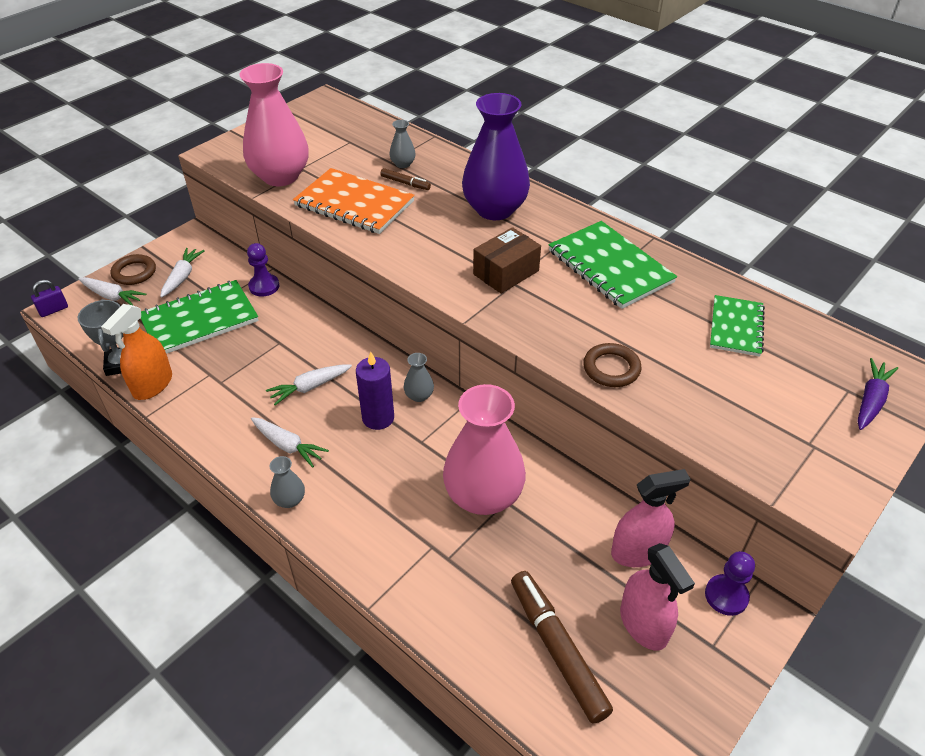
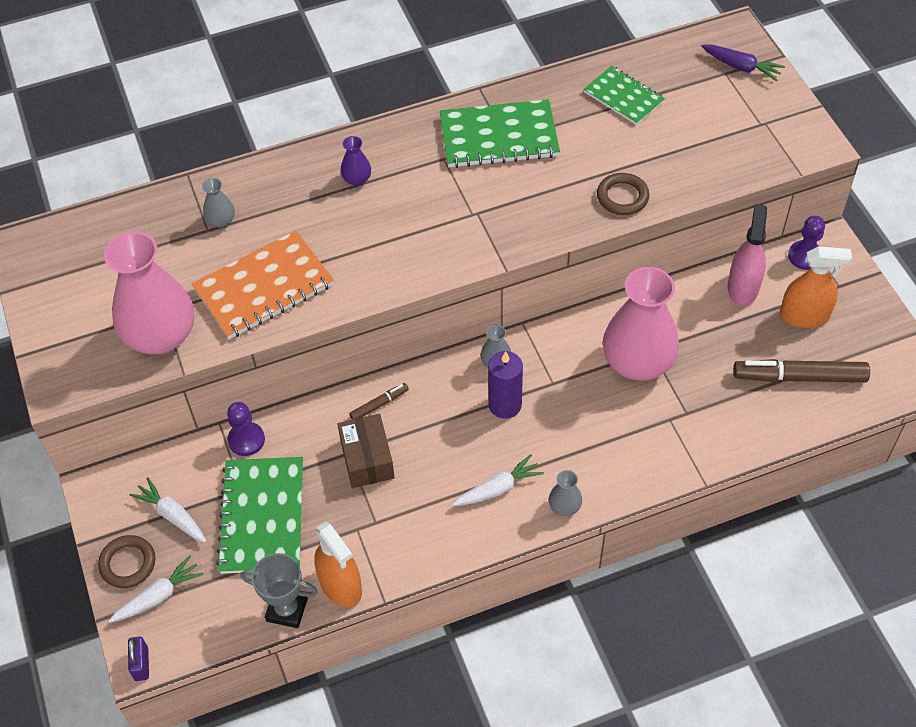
camera: 60 degrees left, 10 degrees up
white carrot [266,365,352,405] -> none
brown marker [380,168,431,190] -> brown marker moved to [349,383,409,420]
purple vase [462,93,530,220] -> purple vase [340,136,371,186], size x0.42
brown box [473,227,541,294] -> brown box moved to [337,414,395,488]
pink spray bottle [620,543,695,651] -> orange spray bottle [780,246,852,328]
purple carrot [858,358,898,430] -> purple carrot turned 150 degrees clockwise [701,44,785,81]

